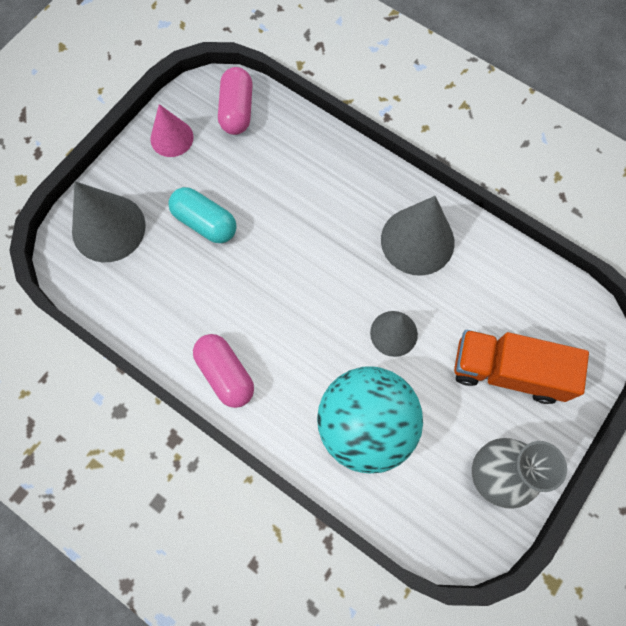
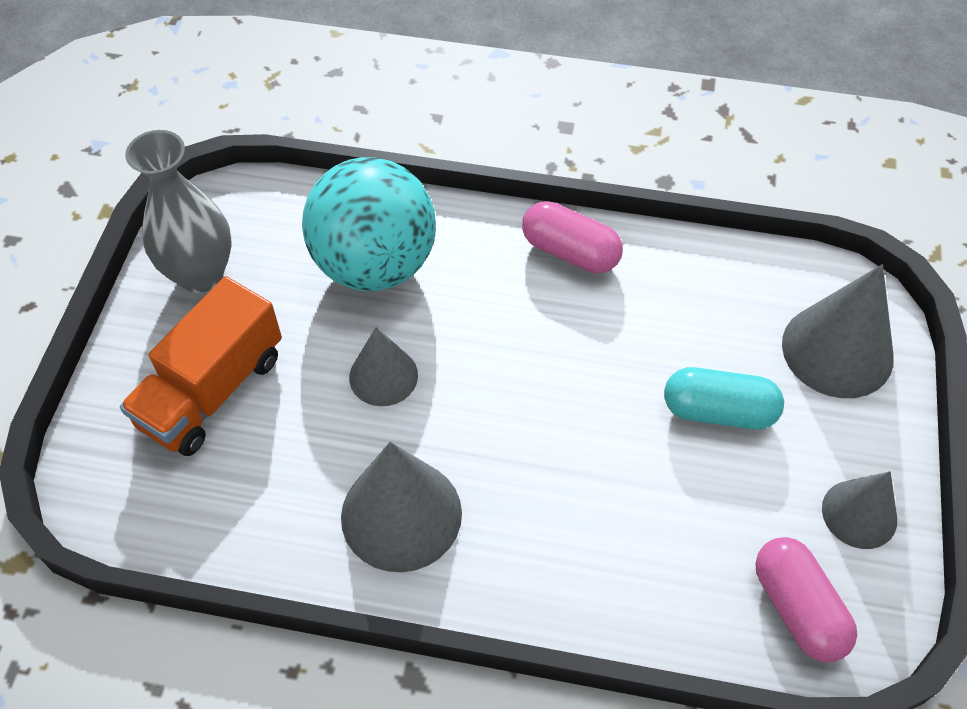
camera: 155 degrees right, 15 degrees down
pink cone [150,104,193,157] -> grey cone [822,472,897,549]
orange truck [454,330,589,404] -> orange truck turned 135 degrees clockwise [120,276,282,456]

